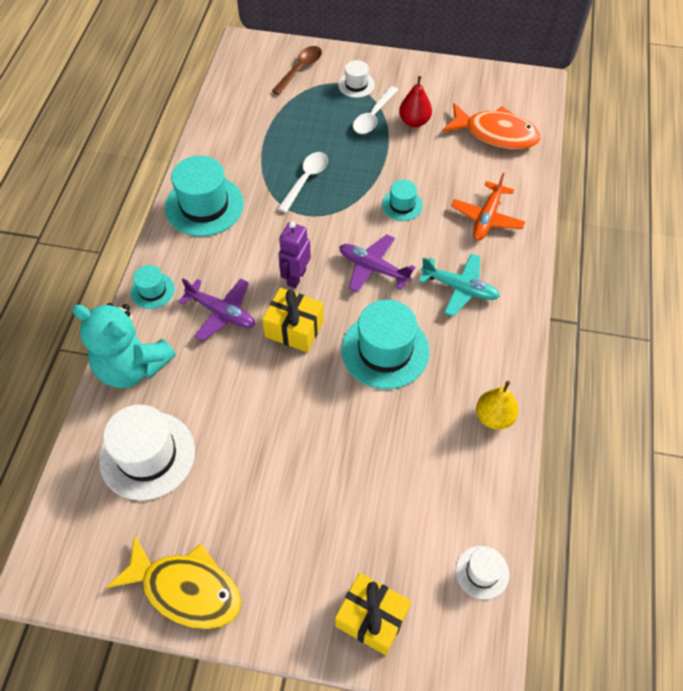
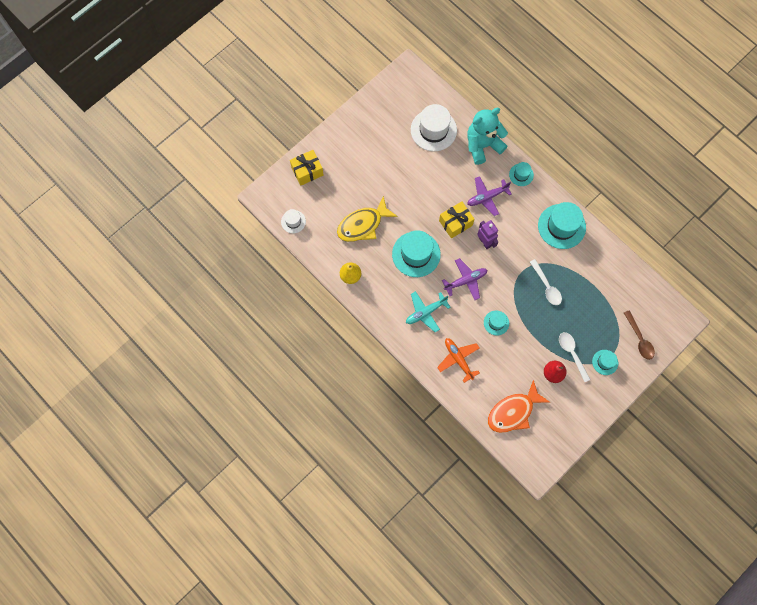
camera: 125 degrees right, 15 degrees up
yellow fish [106,536,242,629] -> yellow fish moved to [337,196,398,242]
white hat [338,60,375,98] -> turquoise hat [592,350,618,375]

